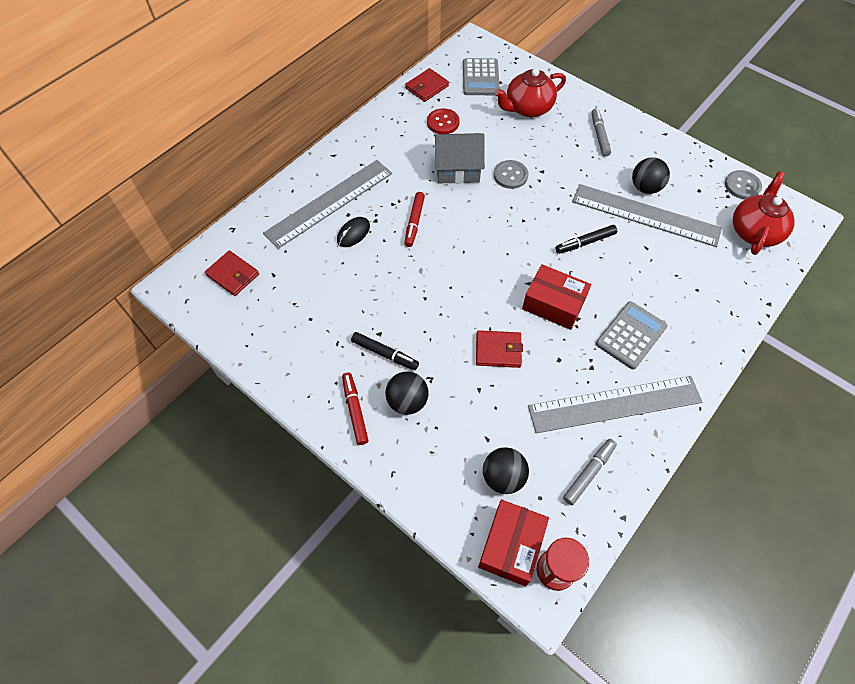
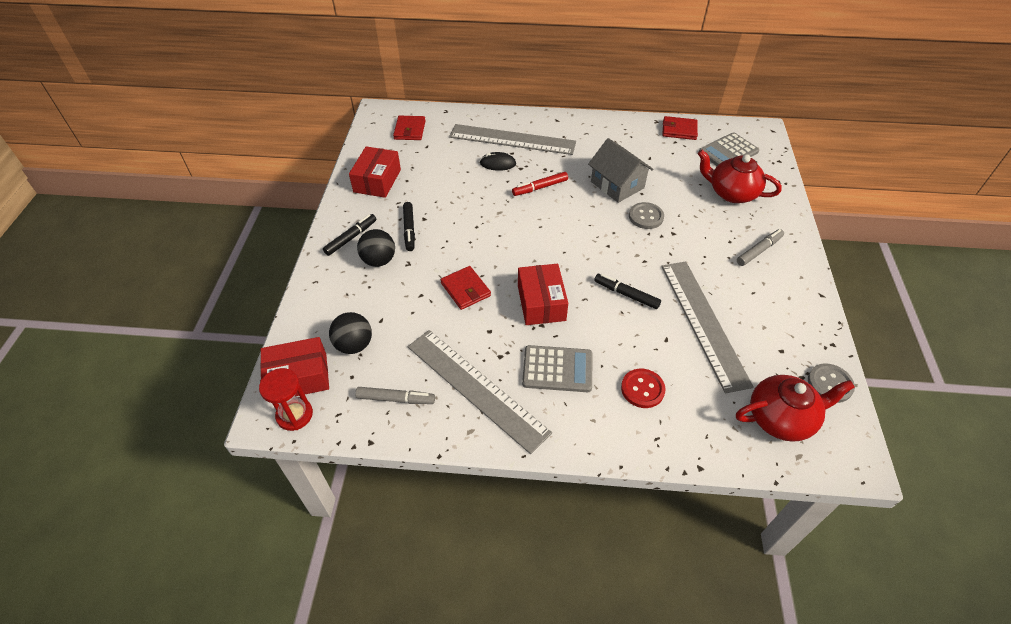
camera: 55 degrees right, 10 degrees down
red marker [342,372,369,445] -> black marker [323,214,377,256]
red button [427,108,460,134] -> red button moved to [621,369,666,408]
black ball [632,157,670,194] -> none
none -> red box [349,146,401,198]

